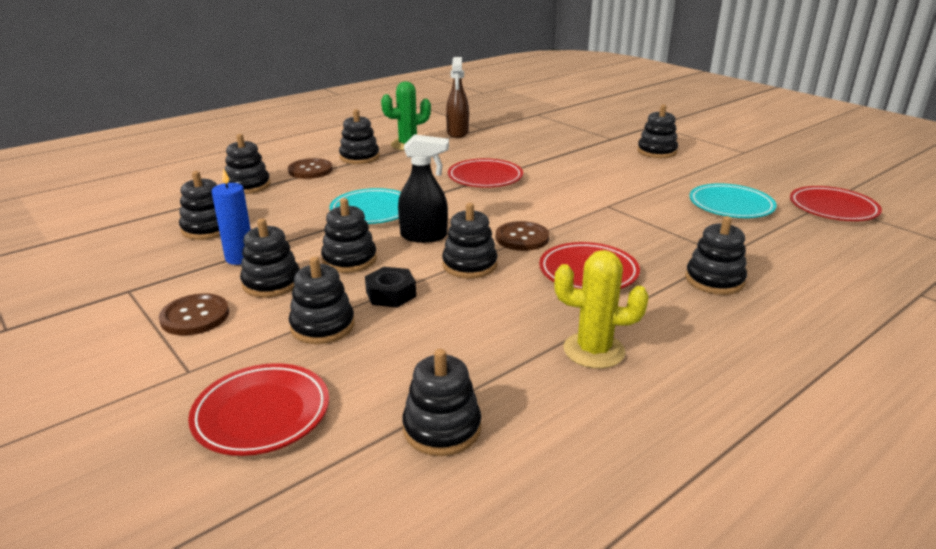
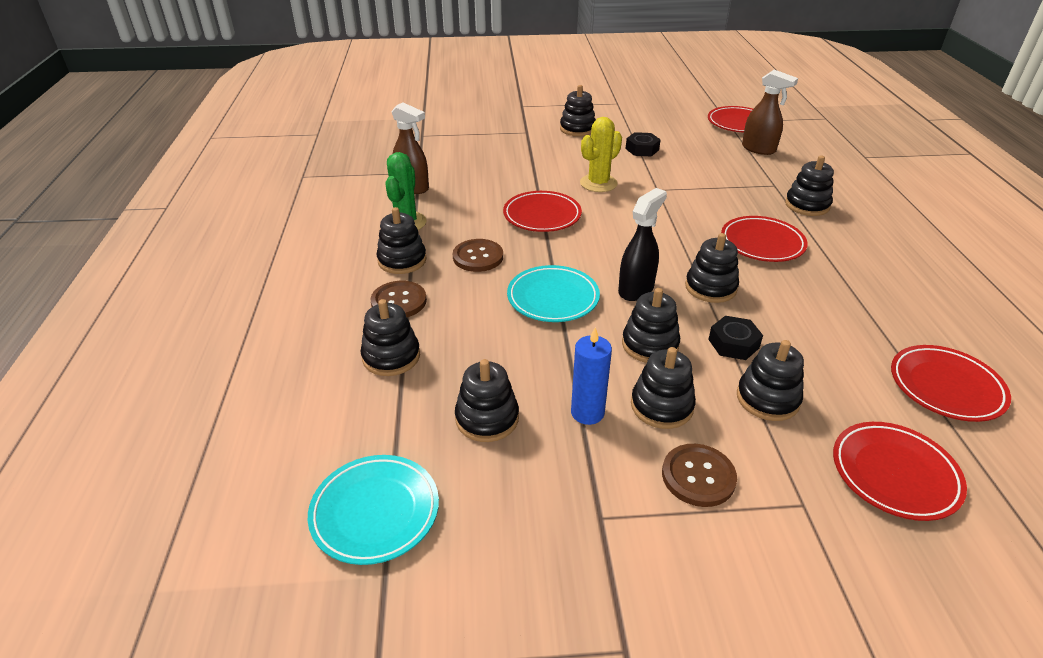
camera: 55 degrees left, 10 degrees up
black stacking toy [402,349,481,456] -> red plate [891,345,1011,422]
brown button [496,221,549,251] -> brown button moved to [453,239,503,272]
yellow cactus [554,250,649,369] -> yellow cactus moved to [580,117,622,192]
turquoise plate [690,183,777,218] -> turquoise plate moved to [308,455,439,565]
none -> black nut [626,132,661,156]
none -> brown spray bottle [742,70,798,155]

